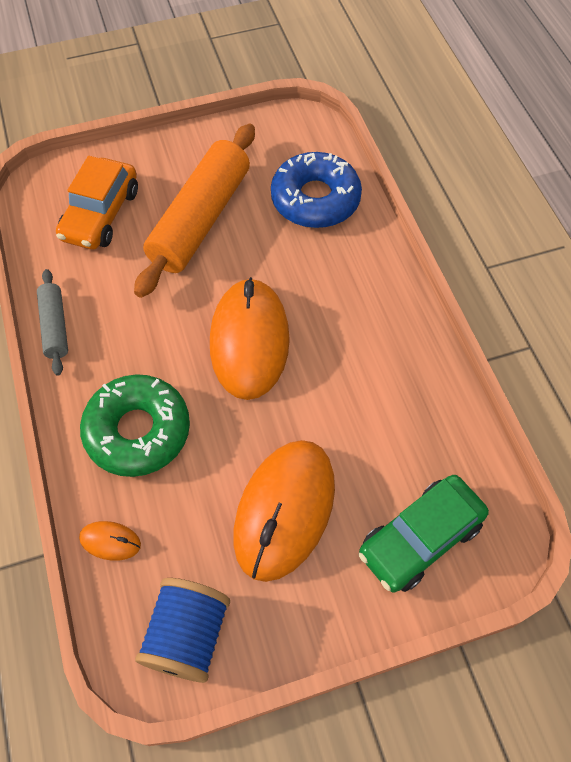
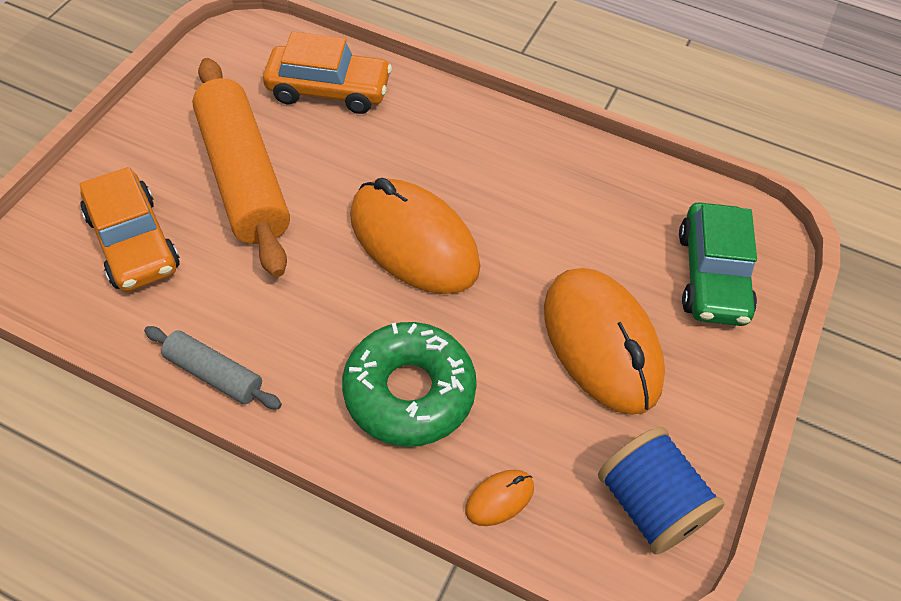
camera: 50 degrees left, 5 degrees down
blue donut [271,152,362,228] -> orange car [263,31,392,114]

